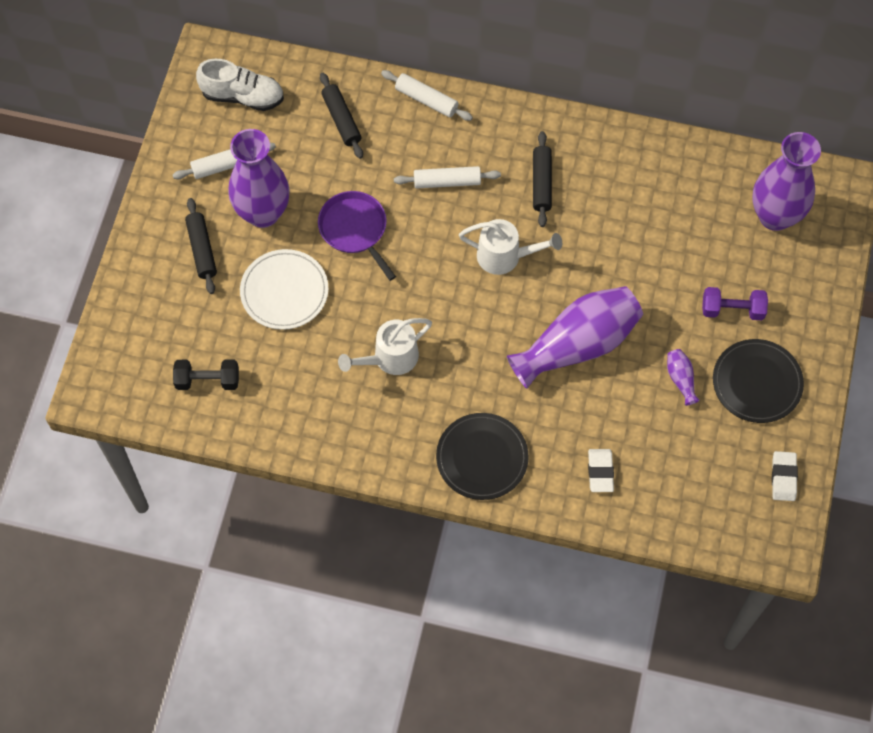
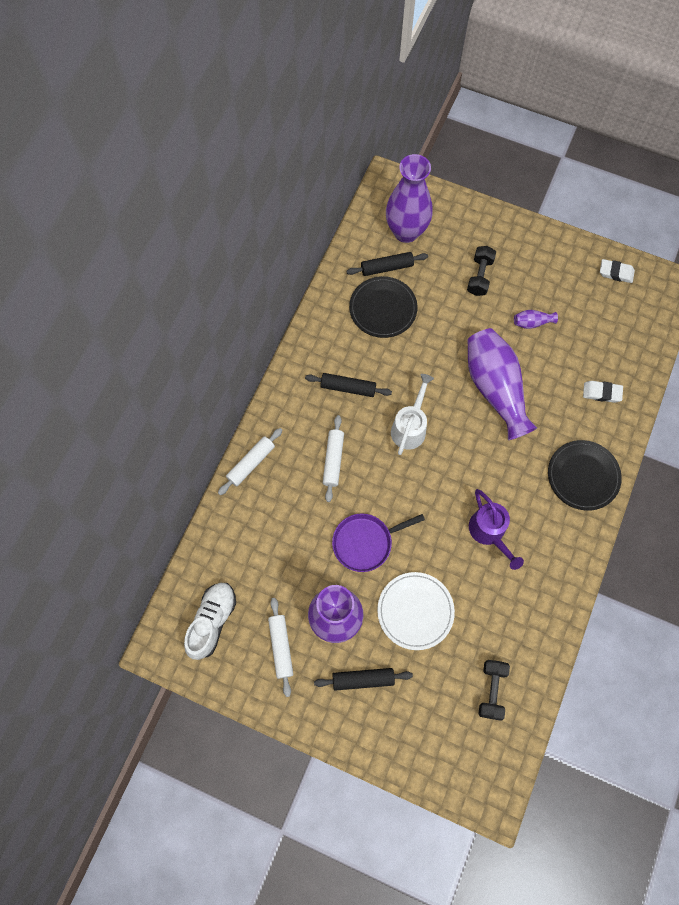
camera: 80 degrees left, 5 degrees up
black rolling pin [320,73,363,159] -> black rolling pin moved to [346,252,428,276]
white watering can [338,318,432,375] -> purple watering can [469,489,524,570]
purple dumbbell [702,287,768,320] -> black dumbbell [467,246,496,296]
black plate [713,339,804,423] -> black plate moved to [349,276,418,338]

